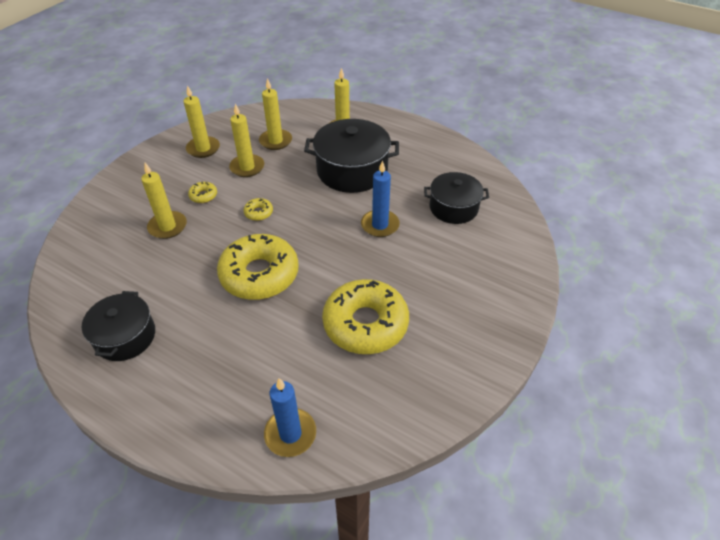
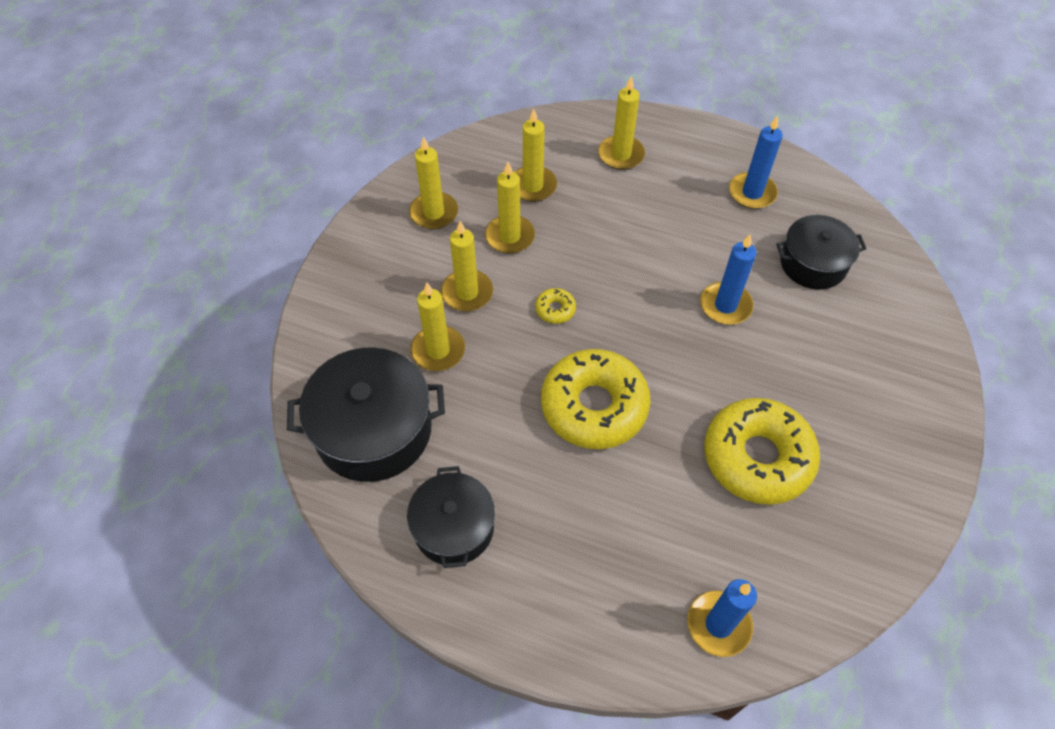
camera: 10 degrees left, 10 degrees up
yellow donut [188,182,217,203] -> yellow candle [441,221,493,311]
black pot [304,119,399,193] -> black pot moved to [287,347,445,482]
none -> blue candle [729,116,783,209]

